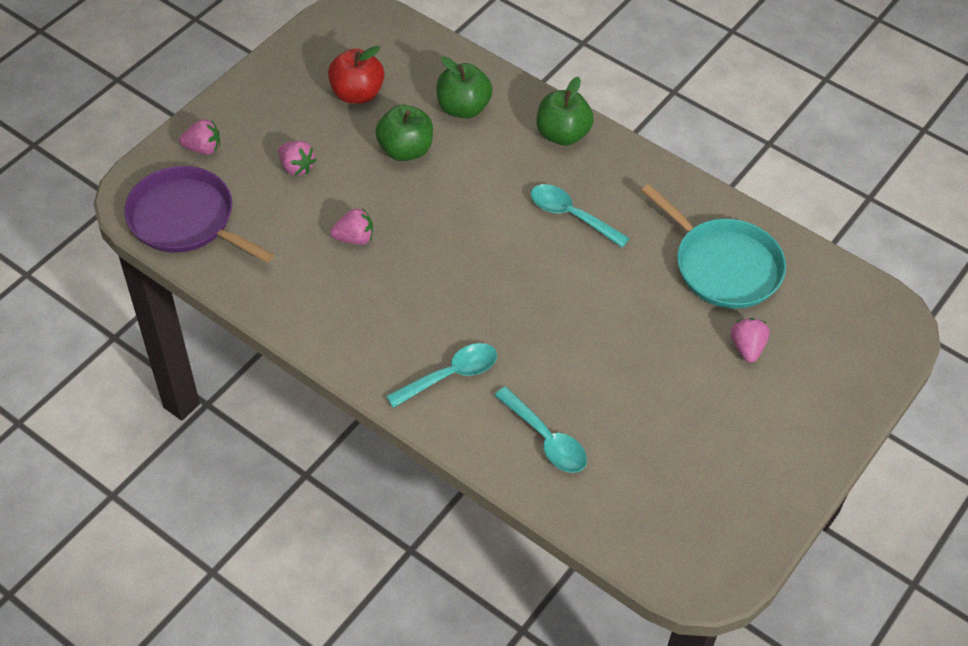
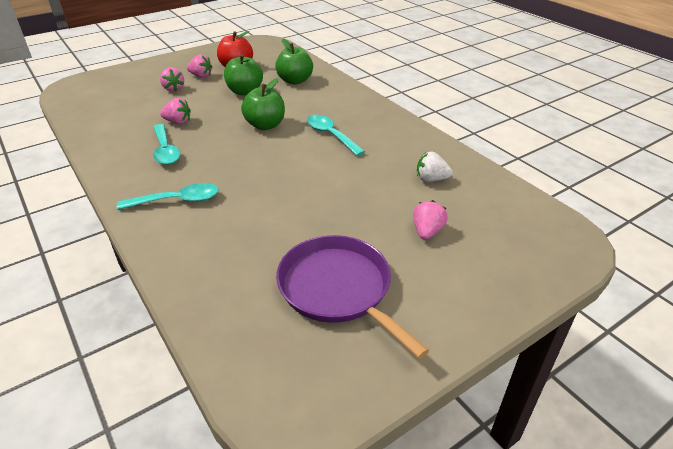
camera: 20 degrees right, 15 degrees down
purple pan [124,166,274,263] -> purple pan moved to [276,235,429,359]
pink strawberry [179,119,220,155] -> pink strawberry moved to [187,54,212,78]
turquoise spoon [494,387,587,473] -> turquoise spoon moved to [153,124,181,165]
green apple [537,77,594,146] -> green apple moved to [241,78,285,130]
turquoise pan [641,184,786,309] -> white strawberry [417,152,453,182]

